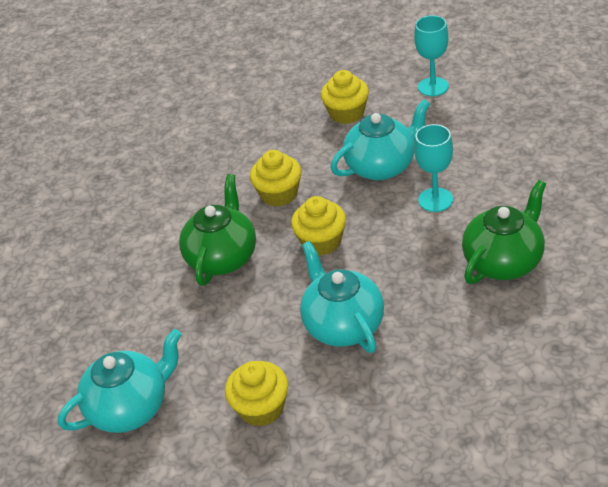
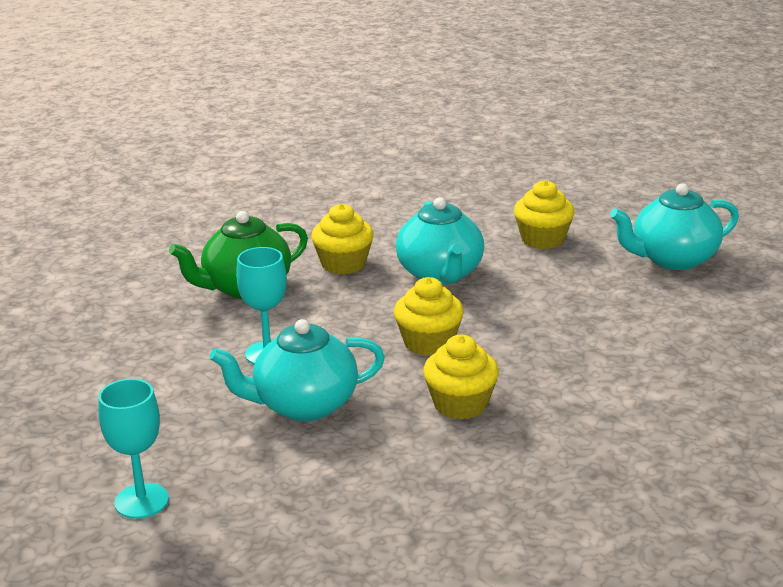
camera: 170 degrees left, 15 degrees down
green teapot [179,174,256,286] -> none
yellow cupcake [321,70,369,124] -> yellow cupcake moved to [311,204,374,275]

